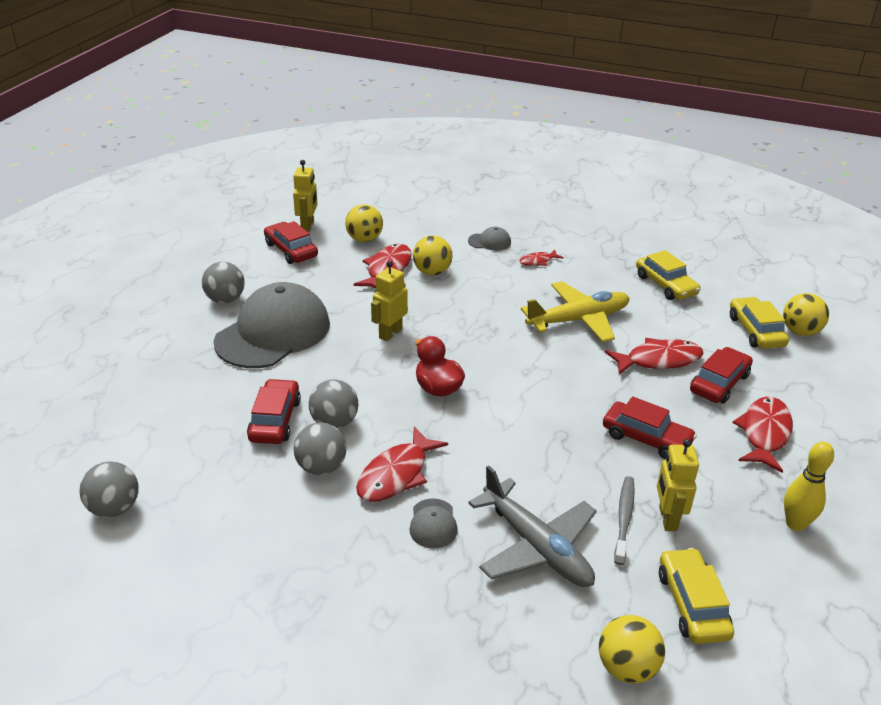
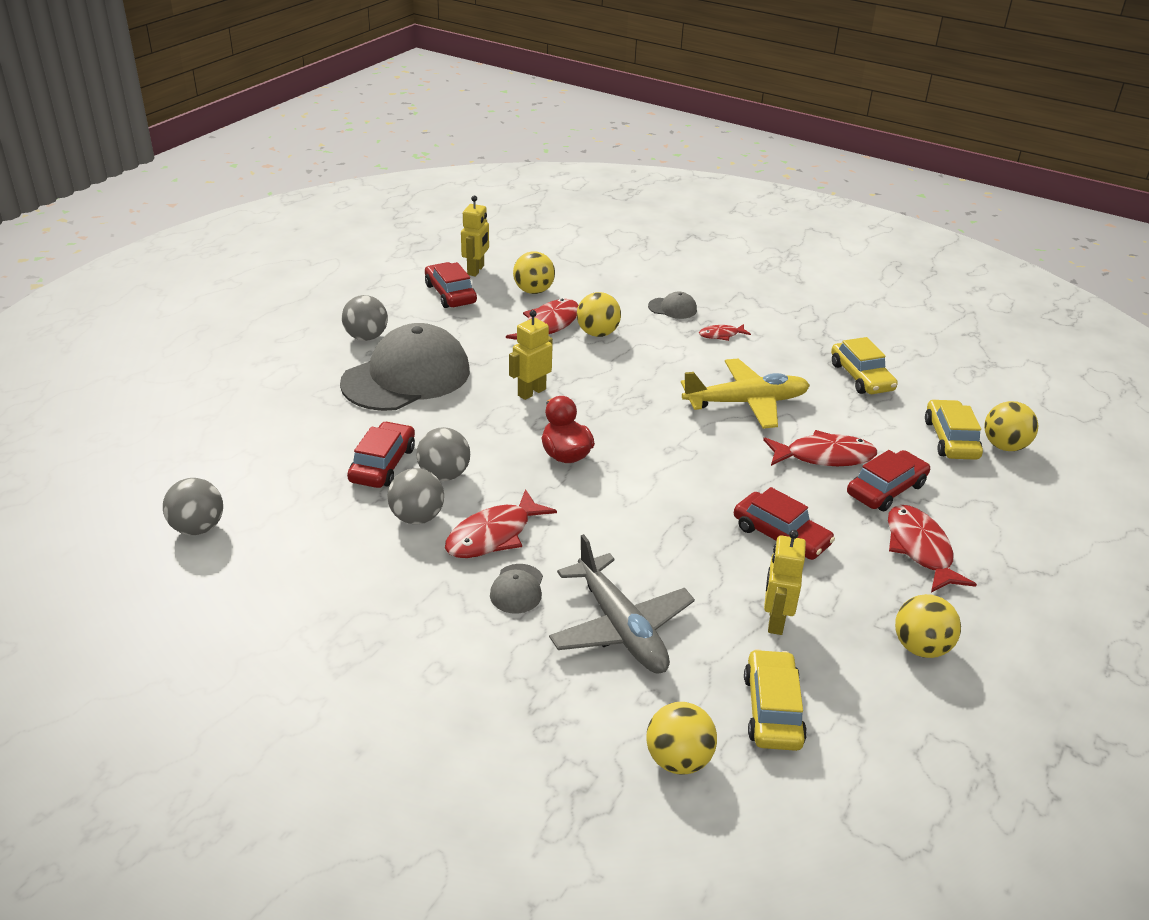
camera: 10 degrees right, 0 degrees up
grey toothbrush [614,476,635,565] -> none
red fish [732,396,793,473] -> red fish turned 45 degrees counterclockwise [888,505,977,593]
yellow bowling pin [784,442,834,531] -> yellow ball [895,594,961,658]

